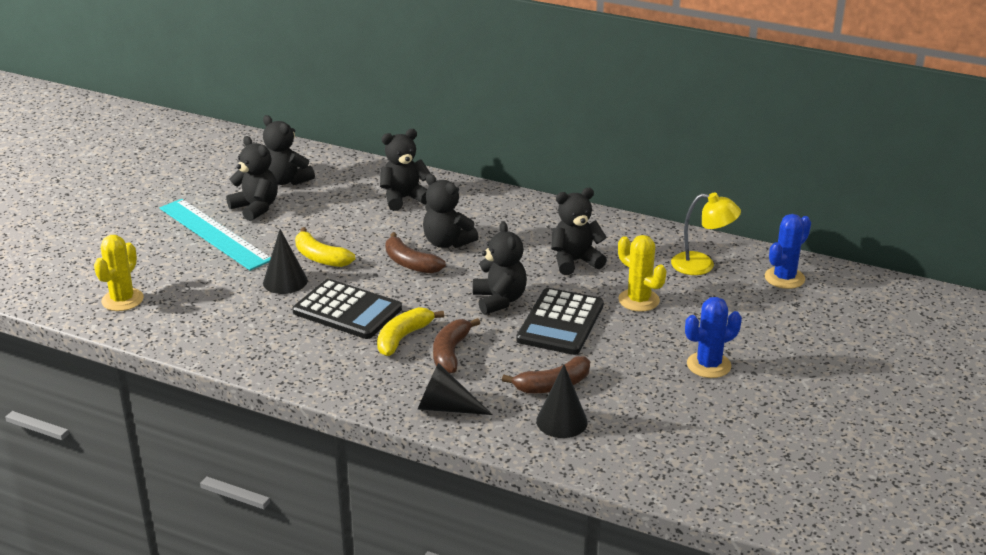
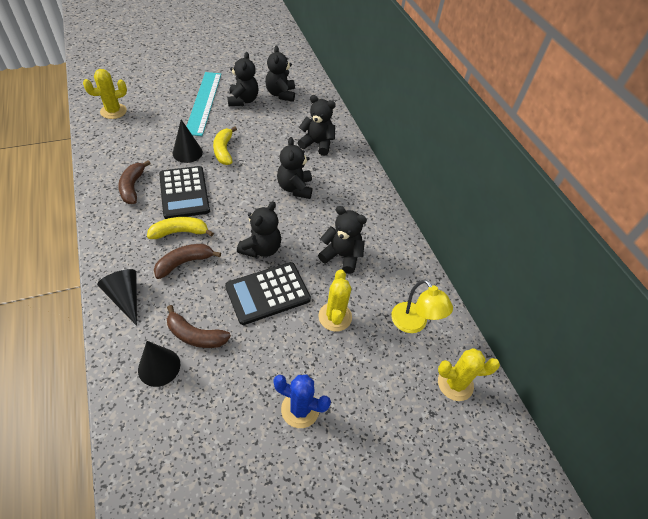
camera: 40 degrees right, 20 degrees up
brown banana [385,232,446,274] -> brown banana moved to [118,160,151,204]
blue cactus [765,214,811,289] -> yellow cactus [438,348,500,401]

